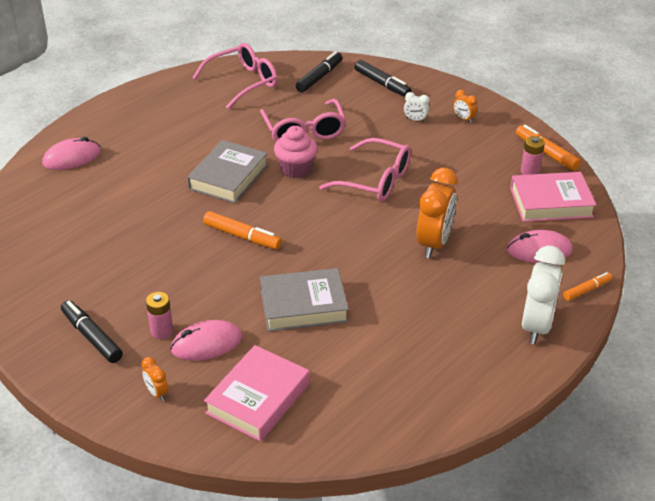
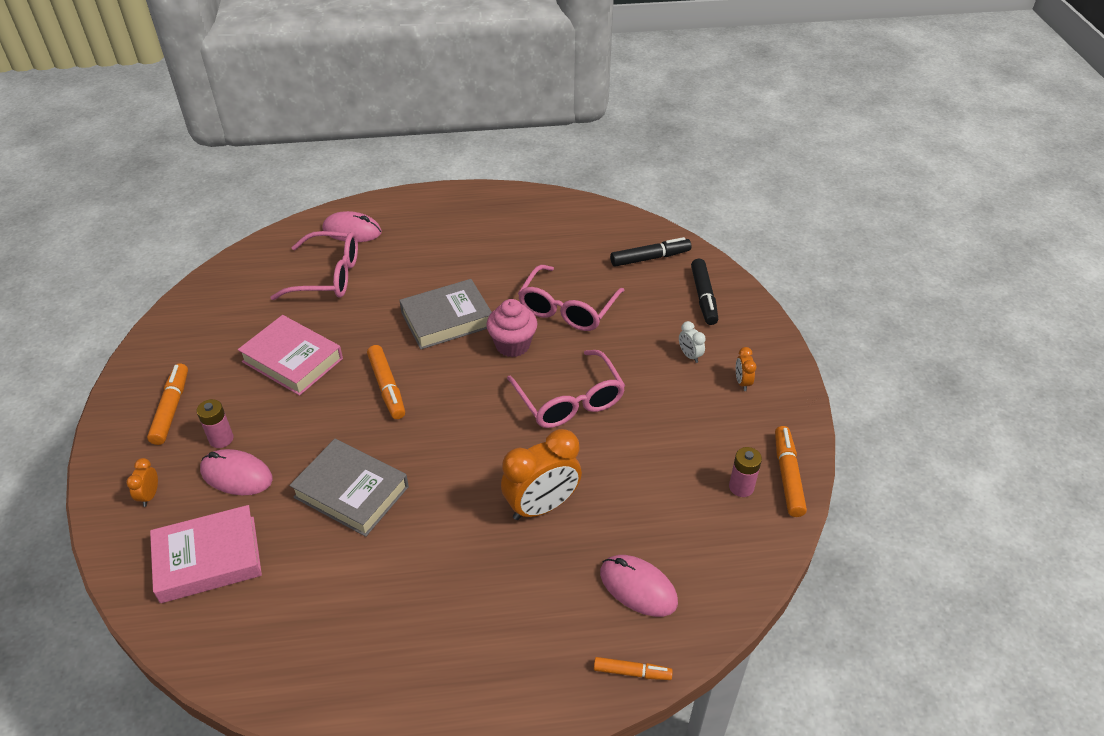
camera: 40 degrees right, 5 degrees up
black marker [61,300,123,363] -> orange marker [147,363,188,445]
pink glasses [193,43,278,109] -> pink glasses moved to [270,231,358,300]
pink book [510,172,596,222] -> pink book moved to [238,315,343,396]
white clock [522,246,565,344] -> none

